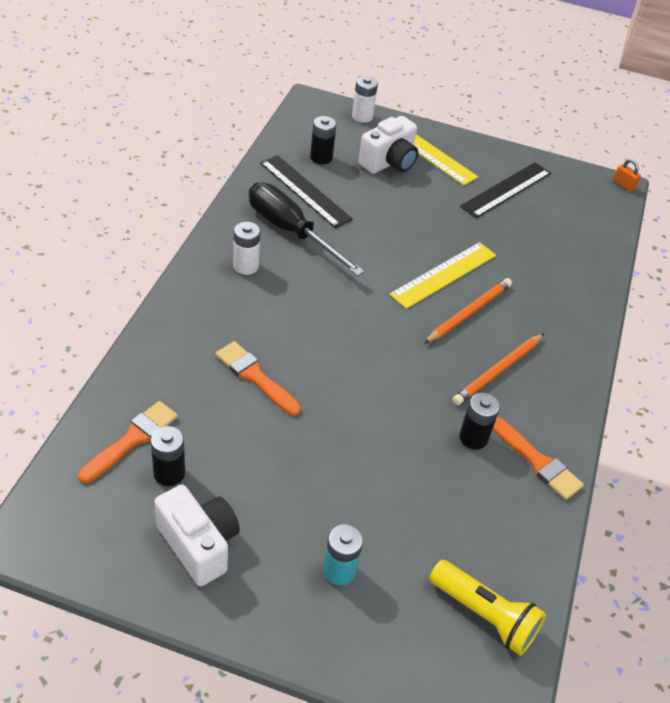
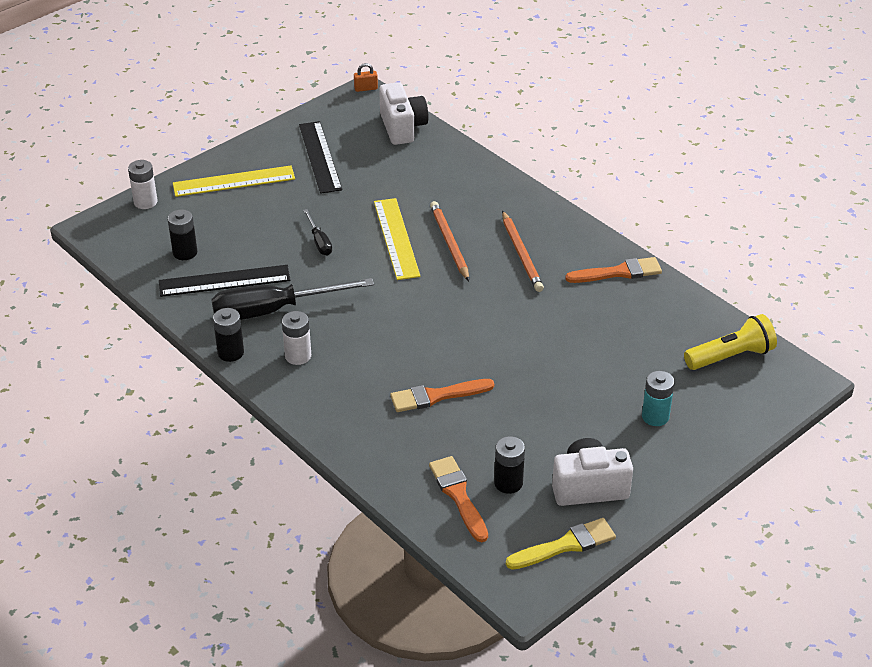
camera: 55 degrees left, 5 degrees down
white camera [359,116,418,174] -> white camera moved to [379,82,428,145]
black battery [459,393,500,450] -> black battery moved to [213,308,244,362]
none -> black screwdriver [303,209,332,255]
none -> yellow brush [506,518,616,570]

